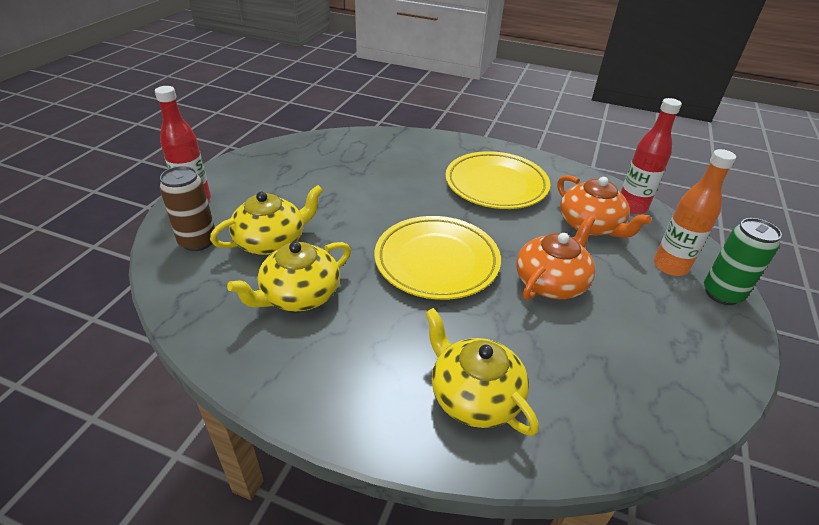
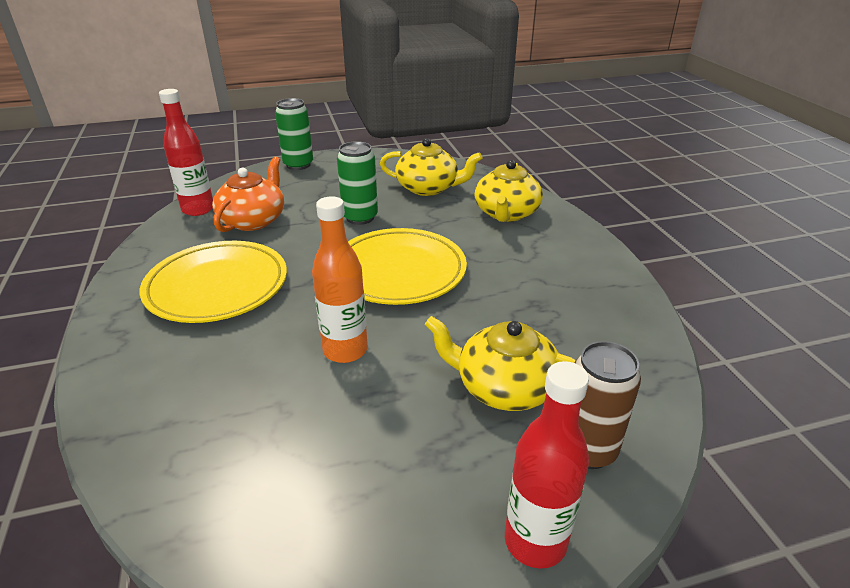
camera: 125 degrees left, 5 degrees down
yellow teapot [227,242,351,311] -> yellow teapot moved to [380,138,482,196]
orange teapot [516,215,595,300] -> green can [337,141,378,225]
orange bottle [654,149,736,276] -> orange bottle moved to [312,196,368,363]

